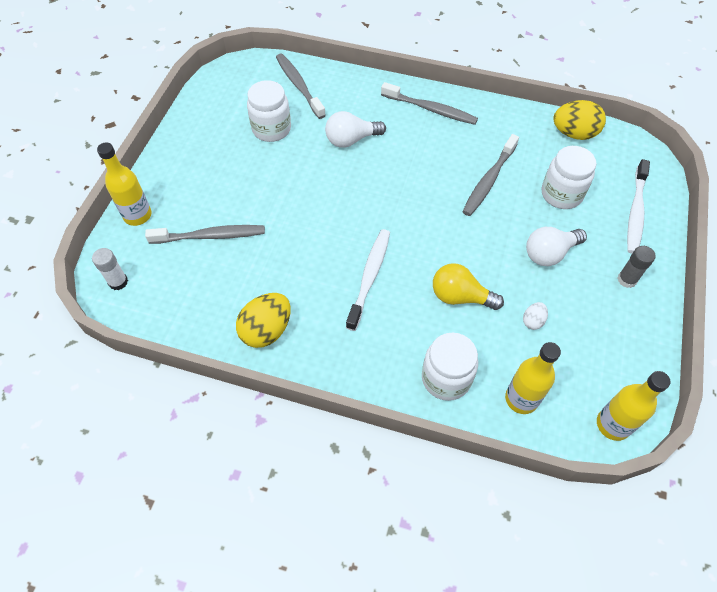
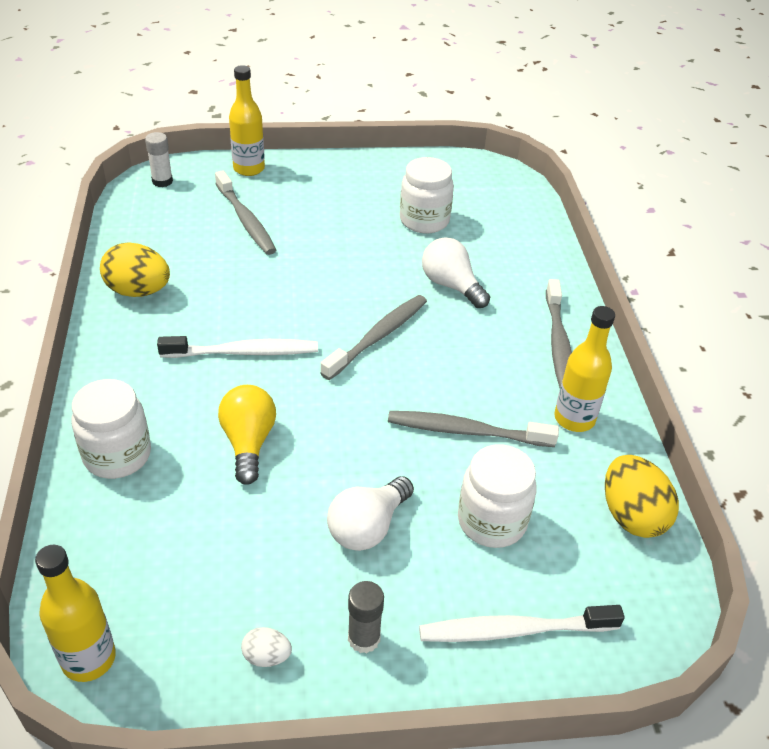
camera: 65 degrees right, 15 degrees down
grey toothbrush [276,54,326,119] -> grey toothbrush moved to [320,295,427,380]
yellow bottle [505,342,561,414] -> yellow bottle moved to [554,306,615,432]
white egg [523,302,548,330] -> white egg moved to [241,627,292,667]
white light bulb [526,227,587,266] -> white light bulb turned 90 degrees counterclockwise [327,476,414,551]

